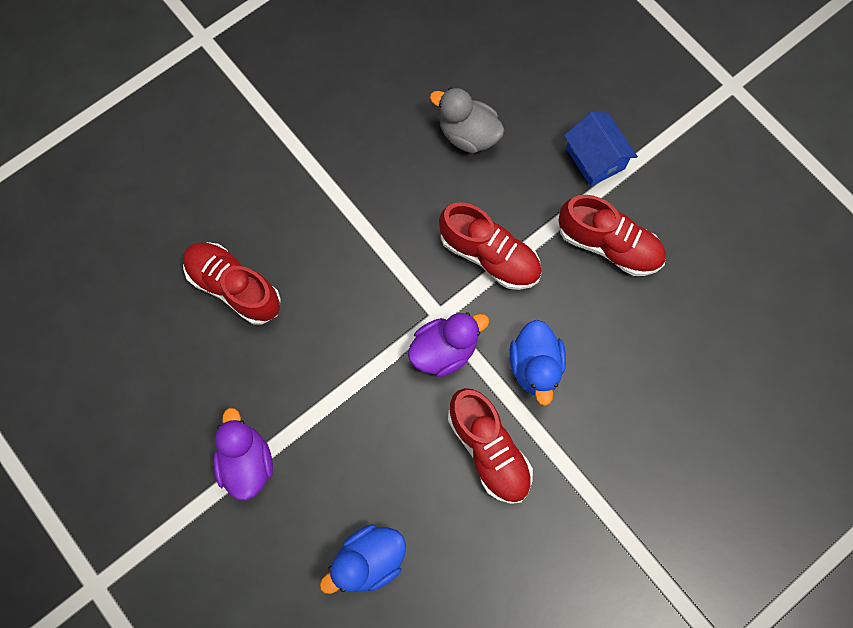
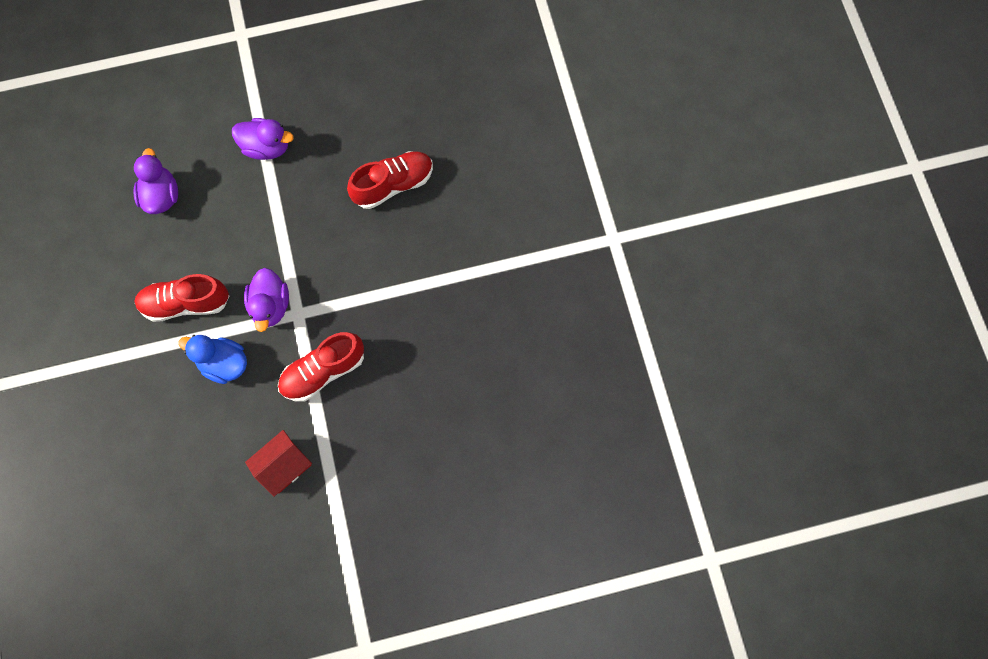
camera: 115 degrees right, 0 degrees up
blue duck [320,524,406,594] -> purple duck [133,148,178,214]
grey duck [430,88,504,153] -> none
red shoe [558,195,666,276] -> red house [245,430,312,496]
blue house [564,112,638,186] -> none

